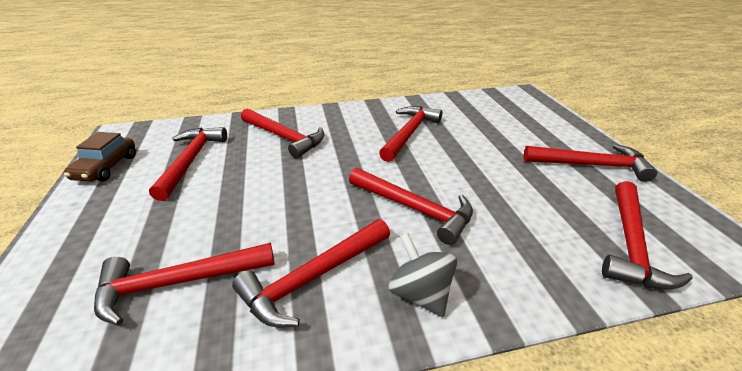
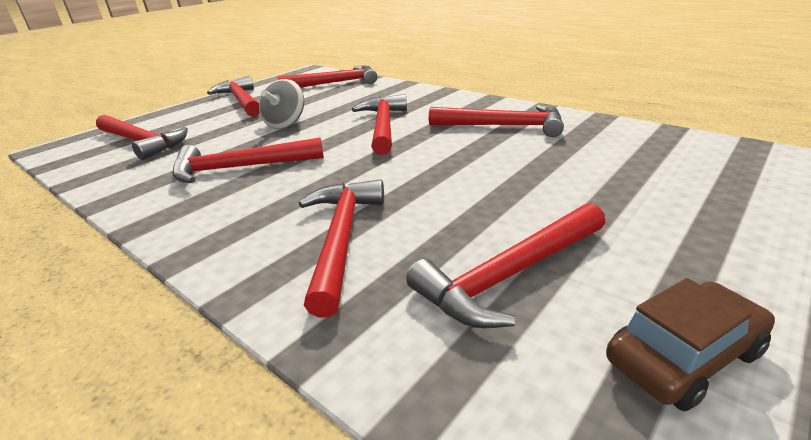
camera: 125 degrees left, 5 degrees down
red hammer [94,243,275,326] -> red hammer moved to [96,115,188,160]
grey spinning top [388,233,457,317] -> grey spinning top moved to [259,79,304,129]

